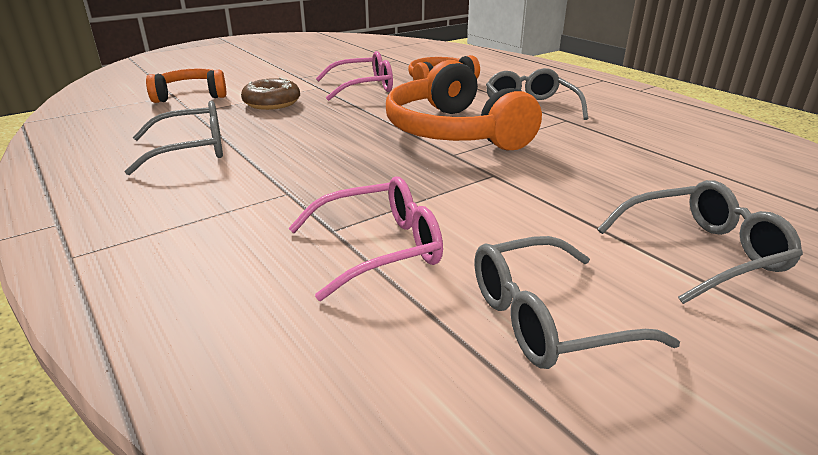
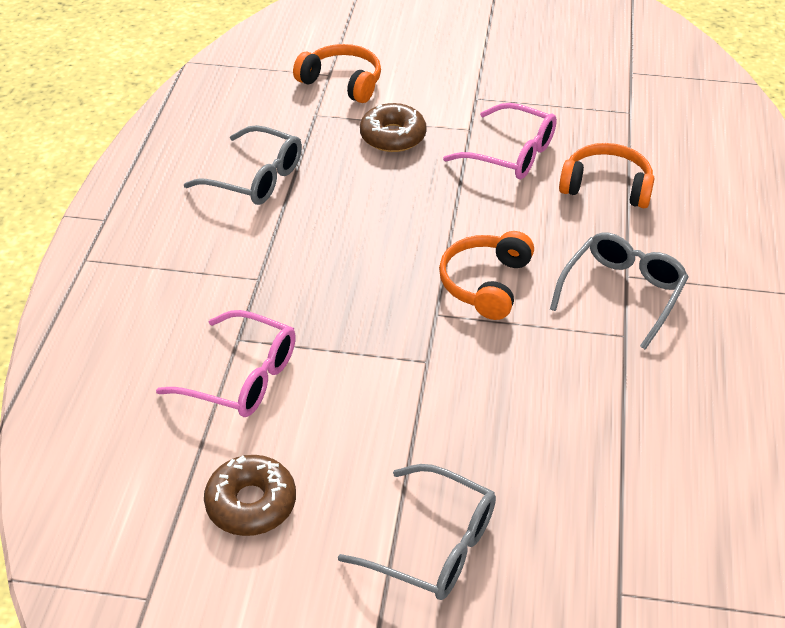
camera: 45 degrees right, 15 degrees up
orange headphones [386,60,542,150] -> orange headphones [439,231,534,320], size x0.59
grey glasses [475,236,680,369] -> brown donut [204,455,296,536]

